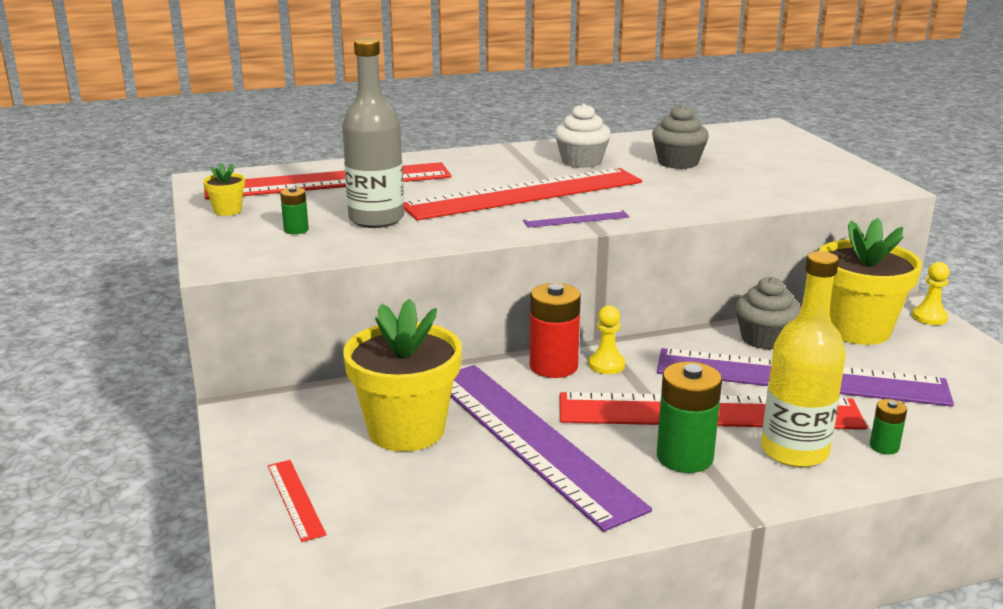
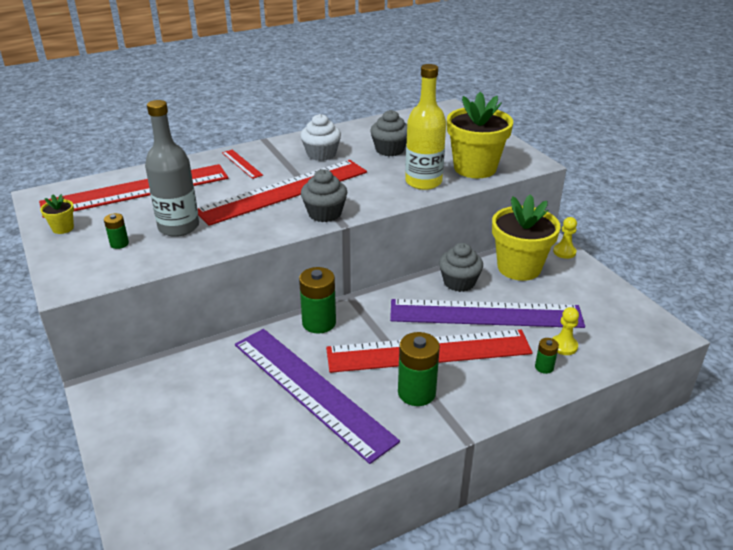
camera: 10 degrees left, 10 degrees up
red ruler [268,460,326,542] -> red ruler moved to [222,150,263,179]
yellow flower pot [343,298,462,452] -> yellow flower pot moved to [447,92,513,178]
purple ruler [523,210,629,228] -> grey cupcake [301,169,347,222]
red battery [530,283,581,378] -> green battery [299,267,336,334]
yellow pawn [589,305,625,374] -> yellow pawn moved to [552,307,579,355]
yellow bottle [761,251,846,468] -> yellow bottle moved to [405,64,446,190]

